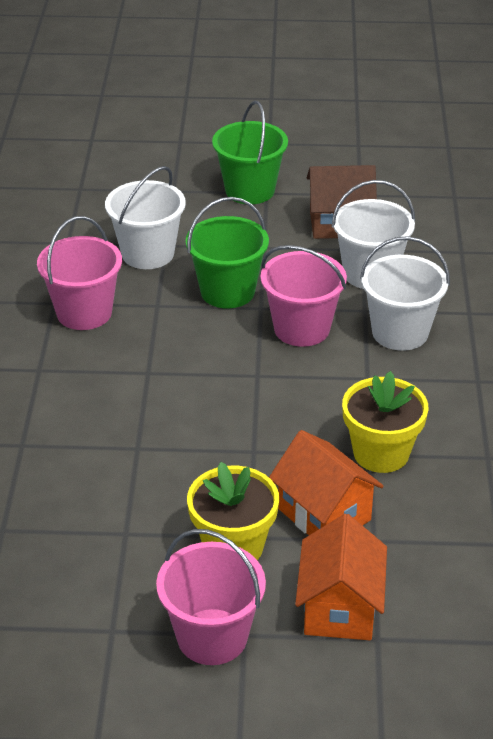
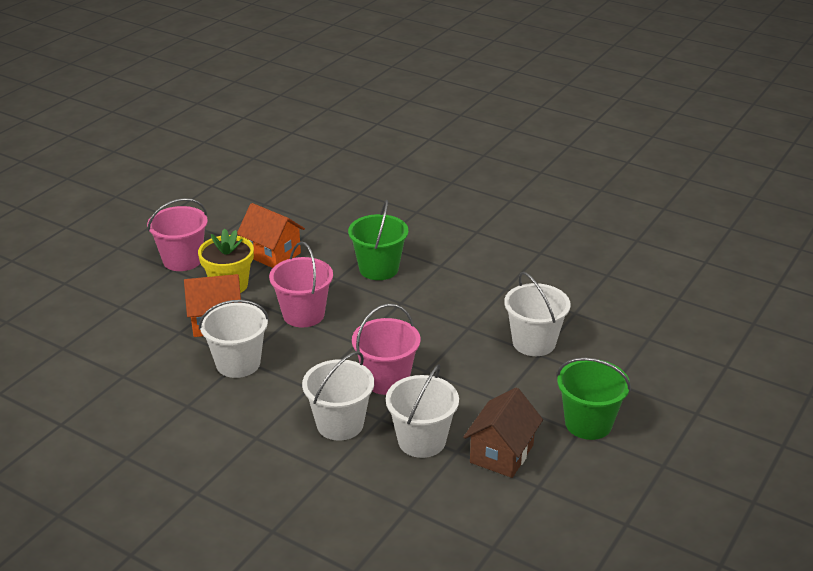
camera: 120 degrees right, 5 degrees down
pink bucket [37,216,122,330] -> pink bucket moved to [269,242,333,327]
green bucket [186,197,269,308] -> green bucket moved to [348,200,408,280]
orange house [295,514,387,640] -> orange house moved to [237,203,305,268]
yellow flower pot [342,371,429,473] -> white bucket [199,300,269,378]

